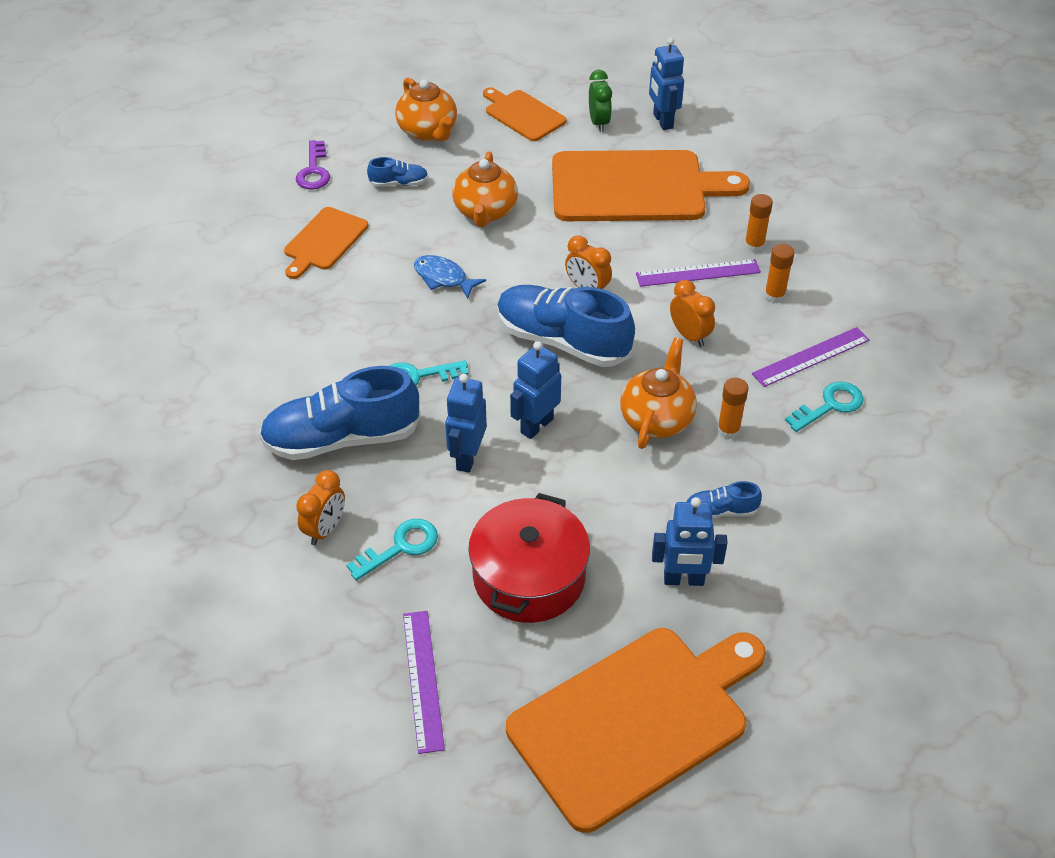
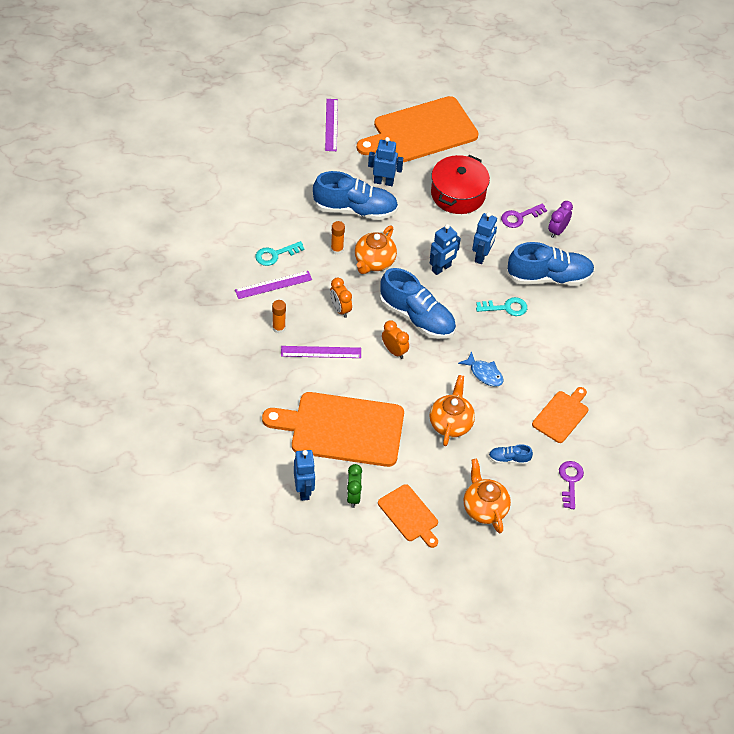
camera: 175 degrees left, 5 degrees up
orange clock [296,470,345,545] -> purple clock [548,201,573,238]
turquoise key [346,519,438,581] -> purple key [501,203,547,228]
purple ruler [403,611,445,754] -> purple ruler moved to [325,99,338,151]
blue shoe [686,481,762,518] -> blue shoe [313,171,398,220], size x2.22
orange glue stick [744,194,773,253] -> none

